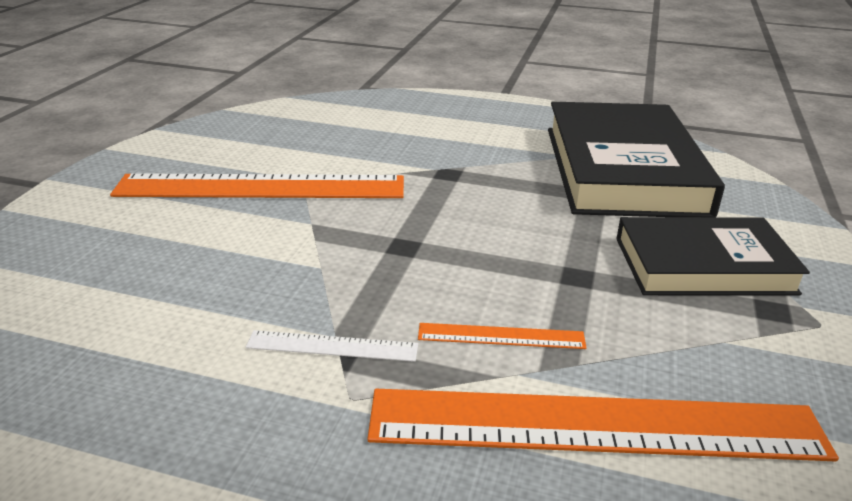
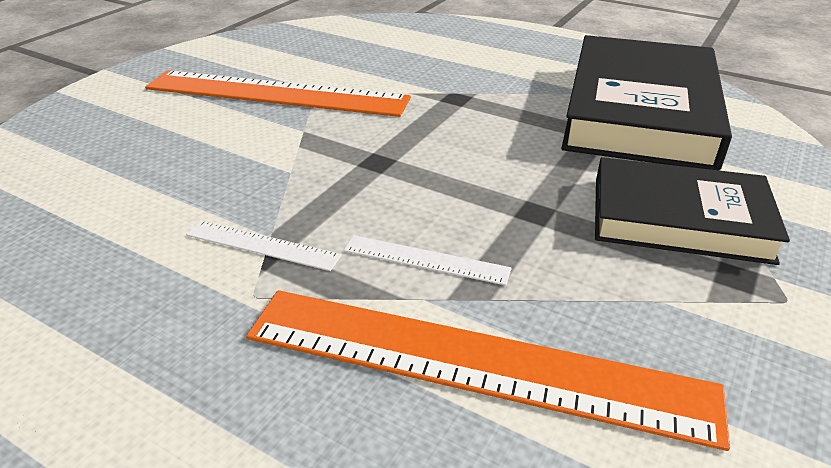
camera: 15 degrees right, 5 degrees up
orange ruler [418,323,587,349] -> white ruler [344,235,512,286]

